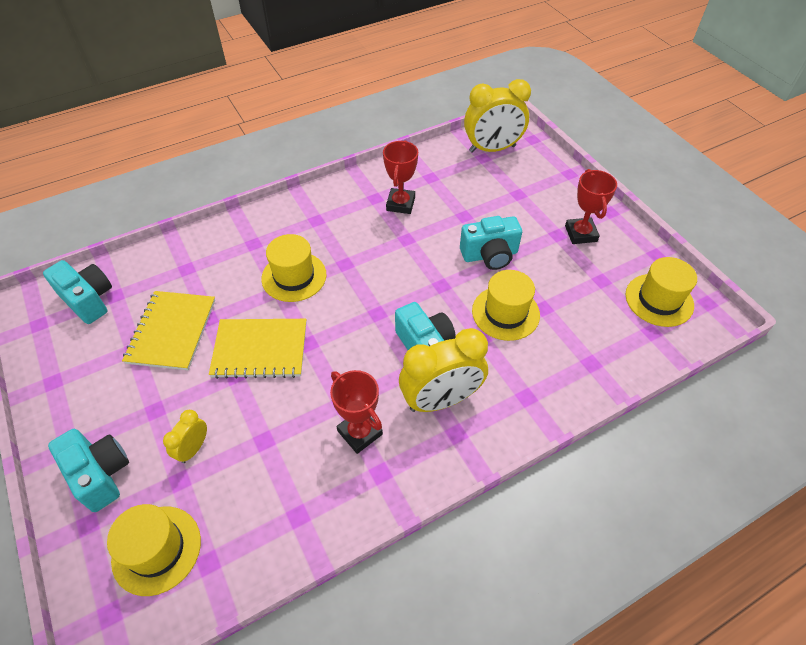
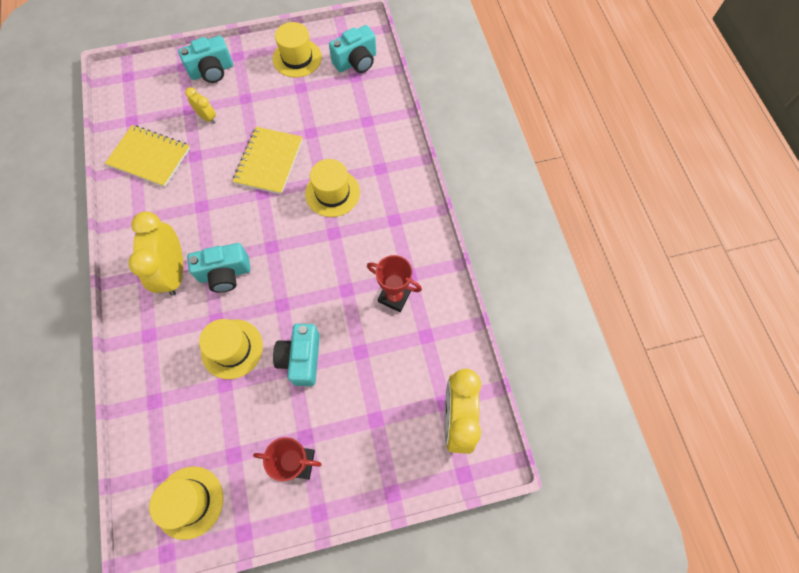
camera: 105 degrees right, 15 degrees up
yellow hat [107,504,201,596] -> yellow hat moved to [273,22,322,78]
yellow notebook [122,291,215,370] -> yellow notebook moved to [105,125,190,187]
red trophy [330,370,383,454] -> none

